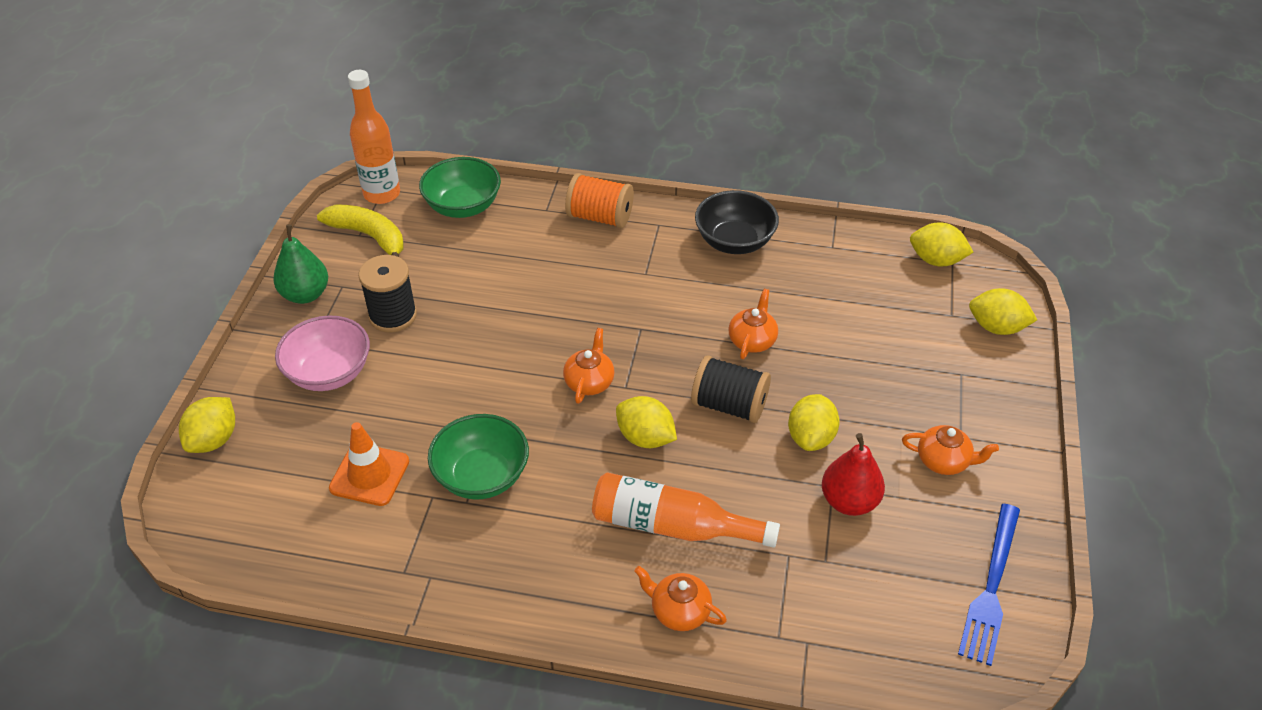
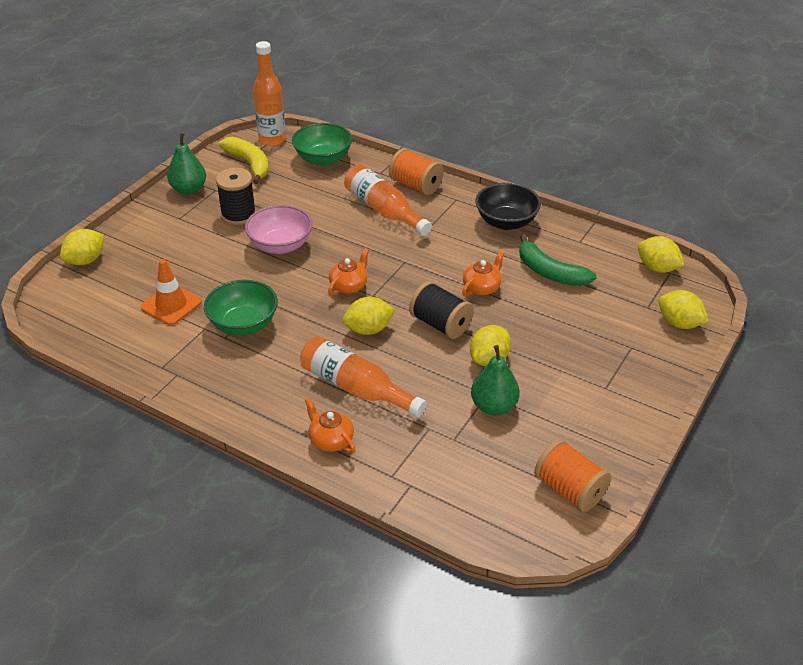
camera: 20 degrees right, 5 degrees down
pink bowl [275,316,370,391] -> pink bowl moved to [245,205,313,254]
yellow lemon [616,396,677,448] -> yellow lemon turned 75 degrees counterclockwise [343,297,395,335]
red pear [822,433,885,516] -> green pear [471,345,520,416]
orange teapot [902,425,999,475] -> none
blue fork [958,504,1020,666] -> orange spool [534,439,611,512]
none -> orange bottle [344,164,432,236]
none -> green banana [519,234,597,286]

